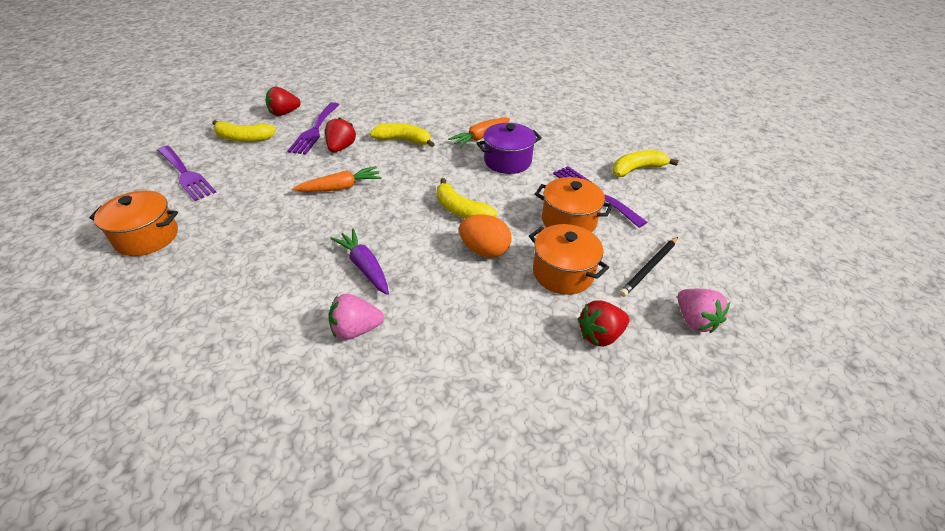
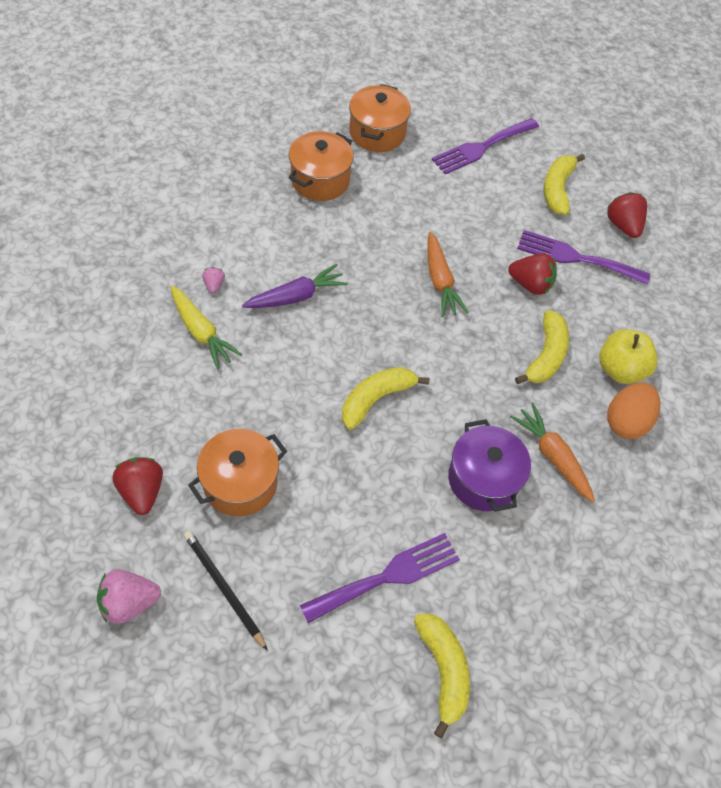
camera: 95 degrees right, 15 degrees up
pink strawberry [328,294,384,340] -> pink strawberry [202,267,225,294], size x0.54
orange egg [459,214,512,257] -> orange egg moved to [607,382,660,439]
orange pot [535,177,613,232] -> orange pot moved to [289,131,354,201]
none -> yellow carrot [170,286,242,370]
none -> yellow apple [599,329,658,384]

